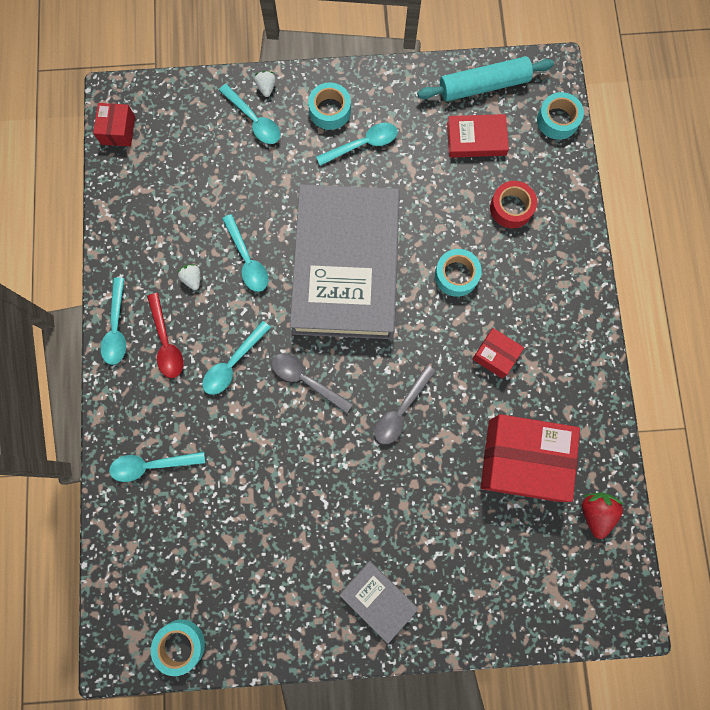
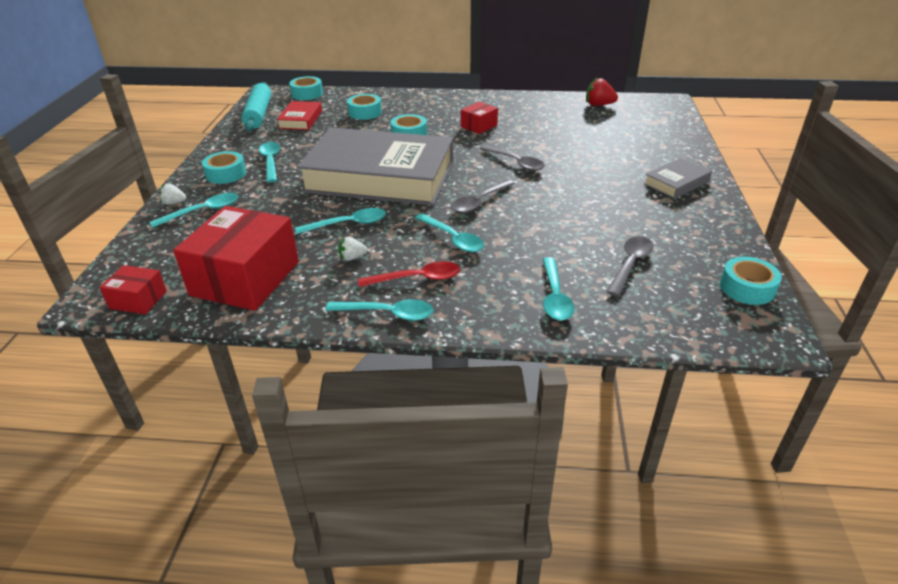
camera: 80 degrees left, 40 degrees down
red box [481,414,580,502] -> red box moved to [173,206,299,311]
red tape [490,181,537,228] -> turquoise tape [347,94,382,120]
none -> grey spoon [607,236,653,296]

